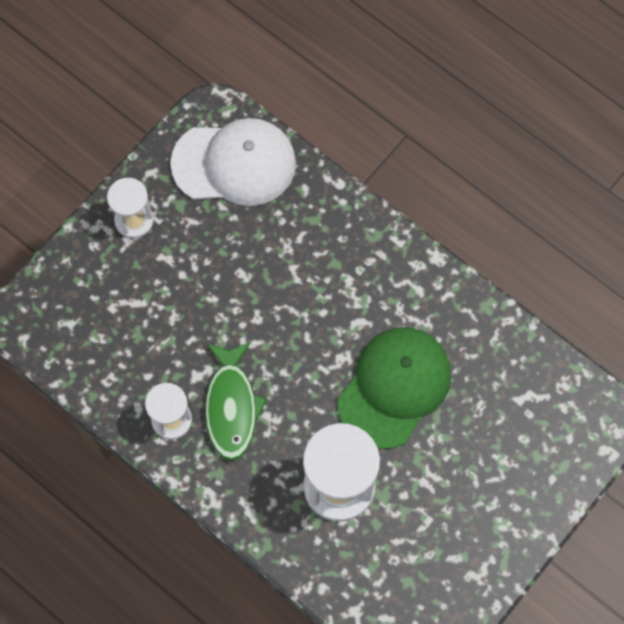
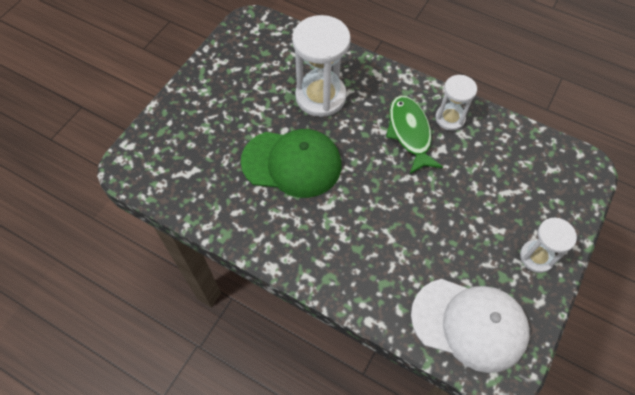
camera: 170 degrees right, 10 degrees down
white cap [170,118,296,206] -> white cap turned 150 degrees counterclockwise [411,279,530,373]
green cap [338,327,451,449] -> green cap turned 105 degrees counterclockwise [241,129,341,198]

